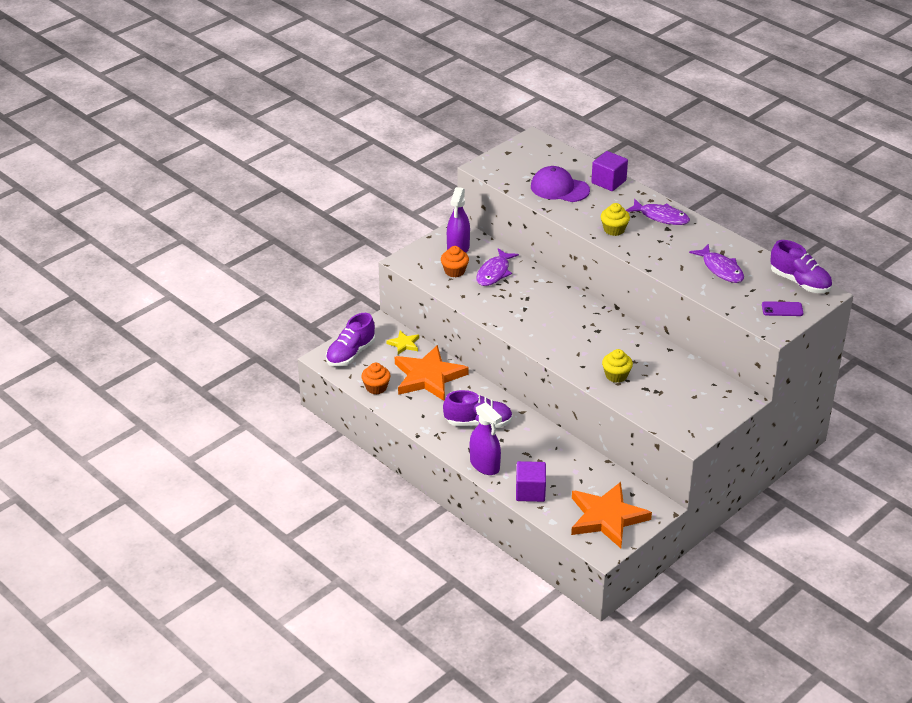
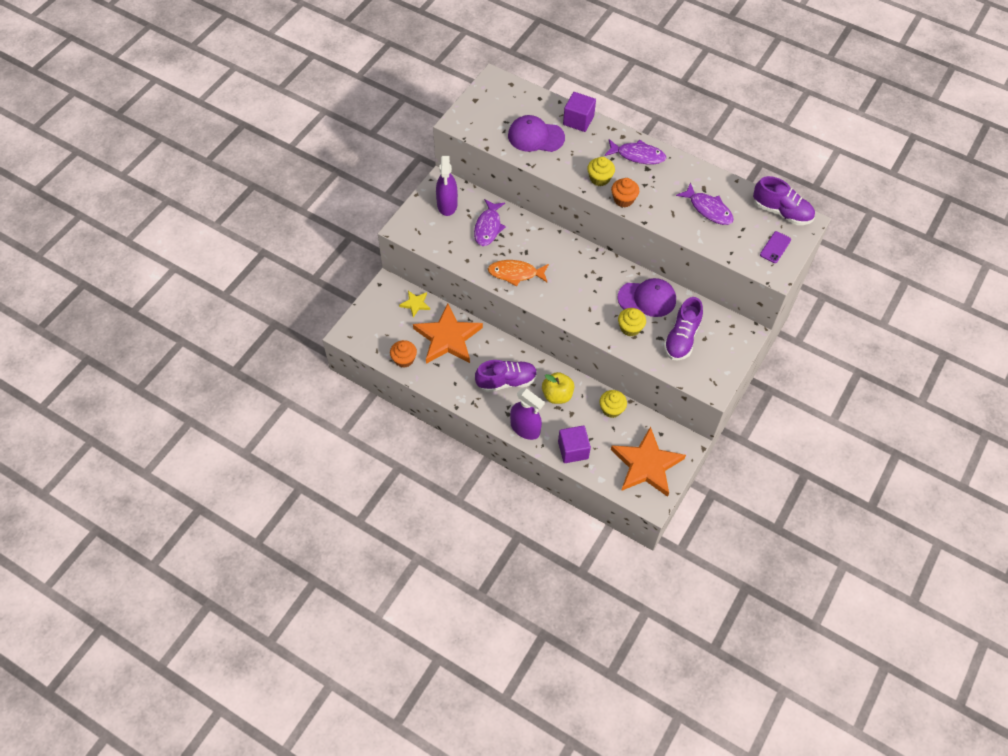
camera: 15 degrees left, 20 degrees up
purple shoe [326,313,375,366] -> purple shoe moved to [664,297,703,360]
orange cupcake [441,246,469,277] -> orange cupcake moved to [611,178,639,207]
purple phone [762,301,803,316] -> purple phone turned 45 degrees counterclockwise [760,231,791,263]
none -> orange fish [488,260,549,286]
none -> yellow apple [542,372,574,404]
none -> yellow cupcake [600,390,627,418]
none -> purple cap [618,278,676,317]

